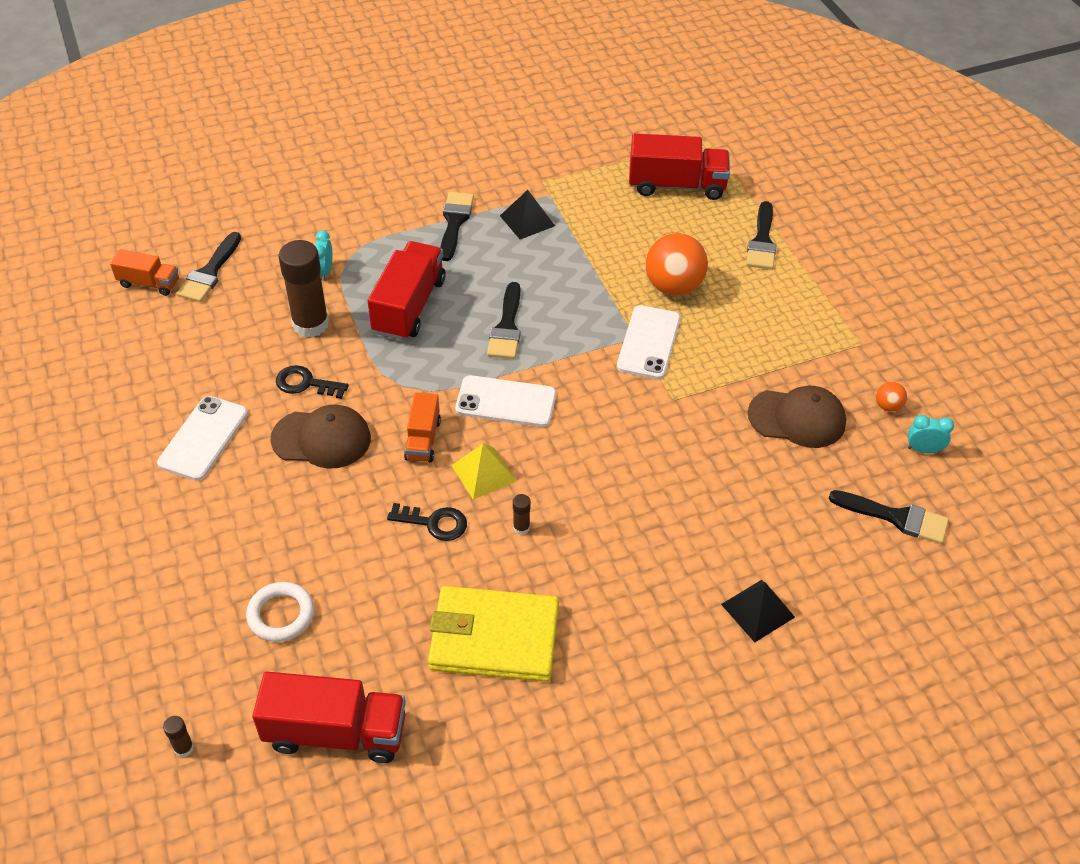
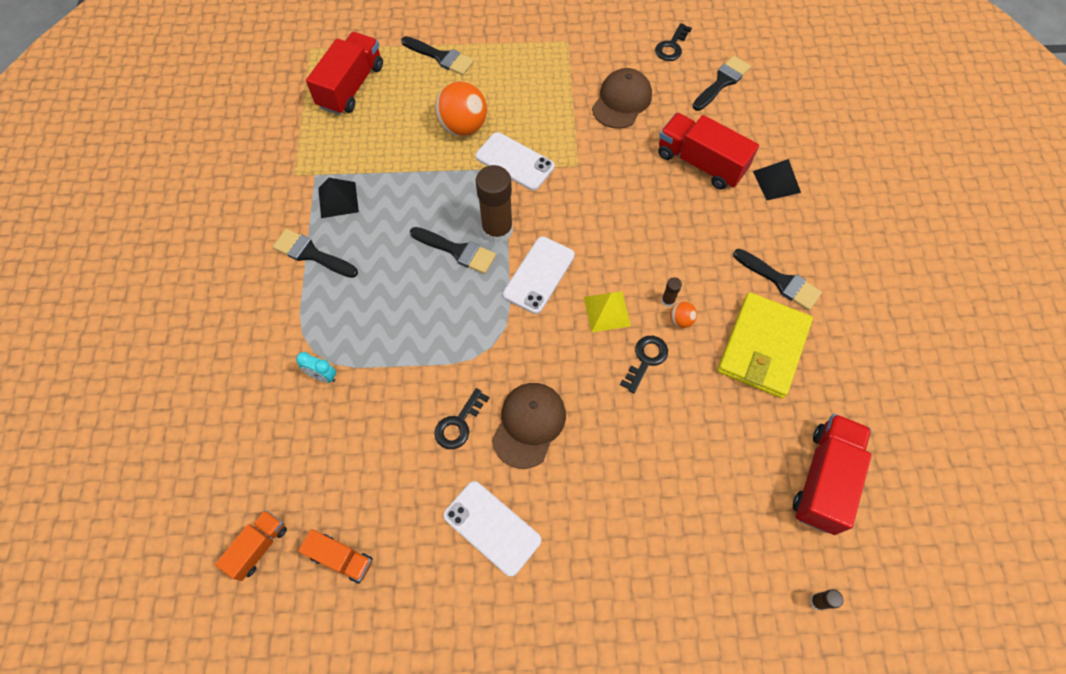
camera: 70 degrees left, 15 degrees up
black brush [177,232,241,302] -> black brush moved to [733,249,822,311]
white ring [246,582,314,642] -> none
brown glue stick [278,240,329,337] -> brown glue stick moved to [476,165,513,243]
red truck [368,241,446,340] -> red truck moved to [658,113,759,190]
orange truck [404,393,441,462] -> orange truck moved to [298,529,373,584]
orange ball [876,382,907,412] -> orange ball moved to [670,302,697,328]
turquoise clock [908,415,954,453] -> black key [655,23,692,61]

